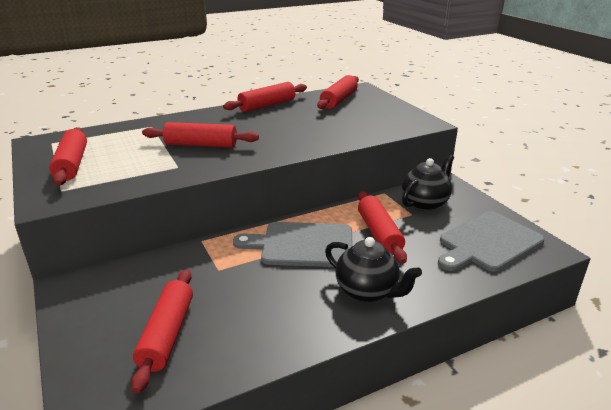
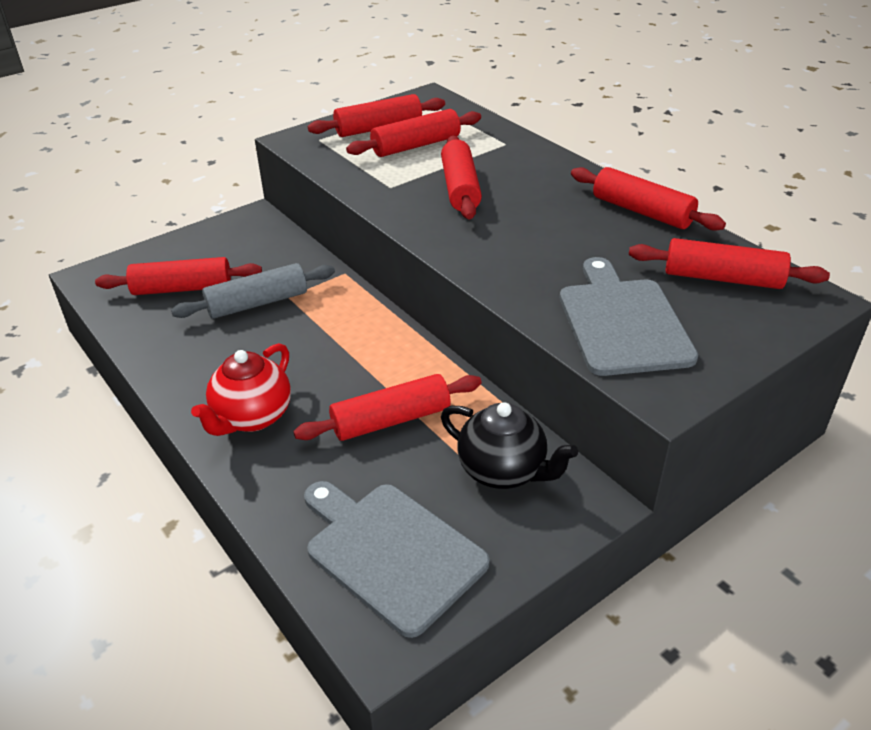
camera: 80 degrees right, 10 degrees up
grey cutting board [233,222,353,267] -> grey cutting board moved to [560,257,698,376]
black teapot [325,237,422,303] -> red teapot [191,343,291,436]
none -> grey rolling pin [171,263,335,319]
none -> red rolling pin [346,109,481,157]

